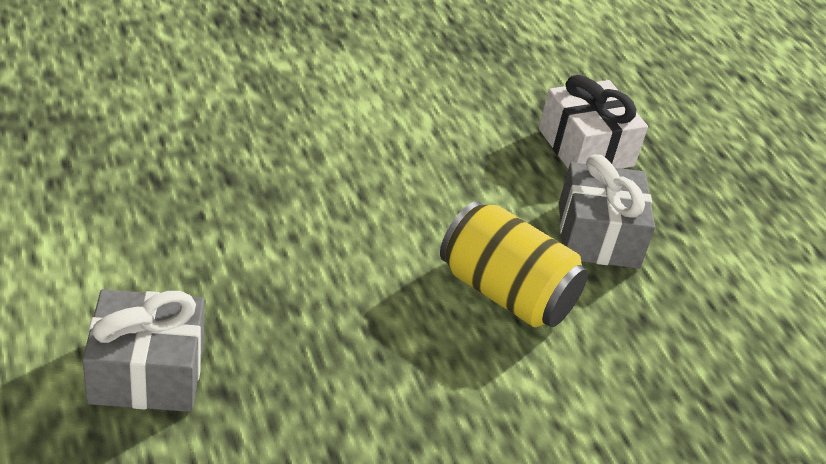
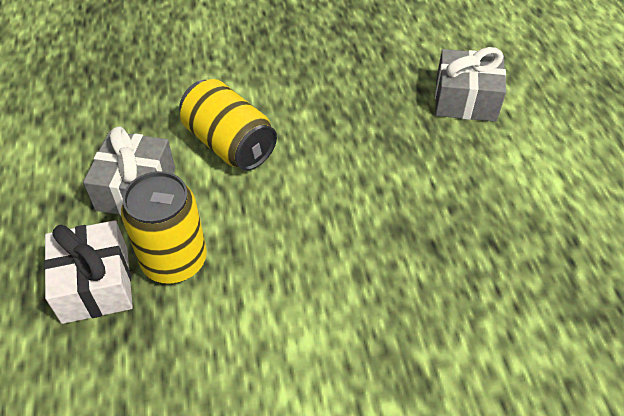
camera: 165 degrees left, 10 degrees up
none -> yellow can [121,171,207,284]

